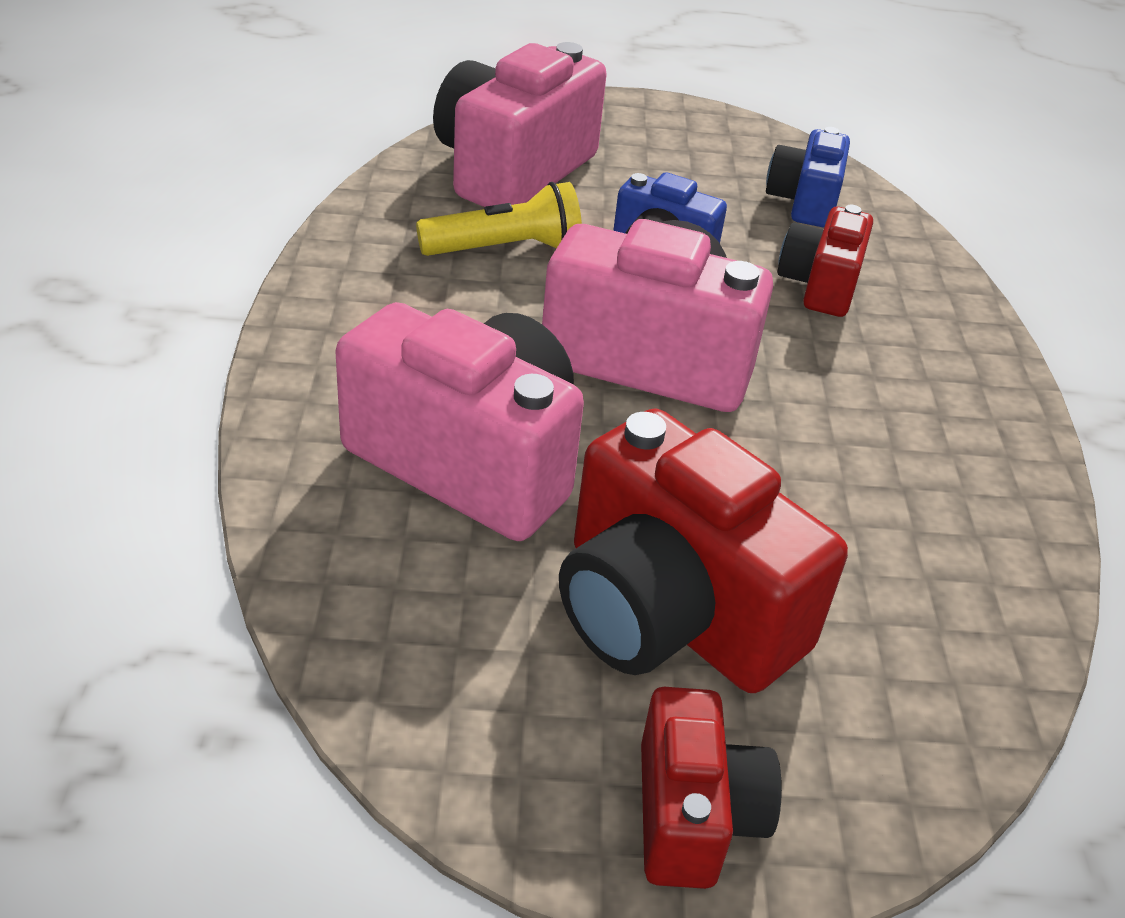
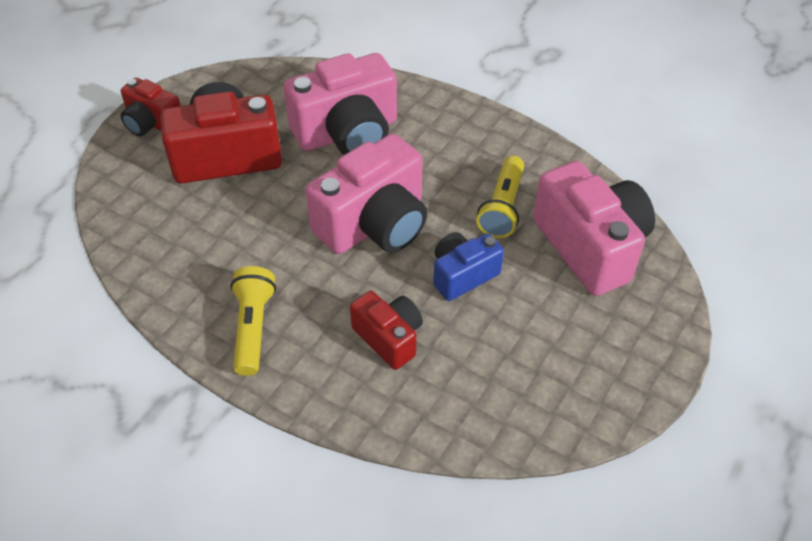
camera: 125 degrees right, 10 degrees up
blue camera [766,127,850,228] -> none
none -> yellow flashlight [230,266,276,376]

